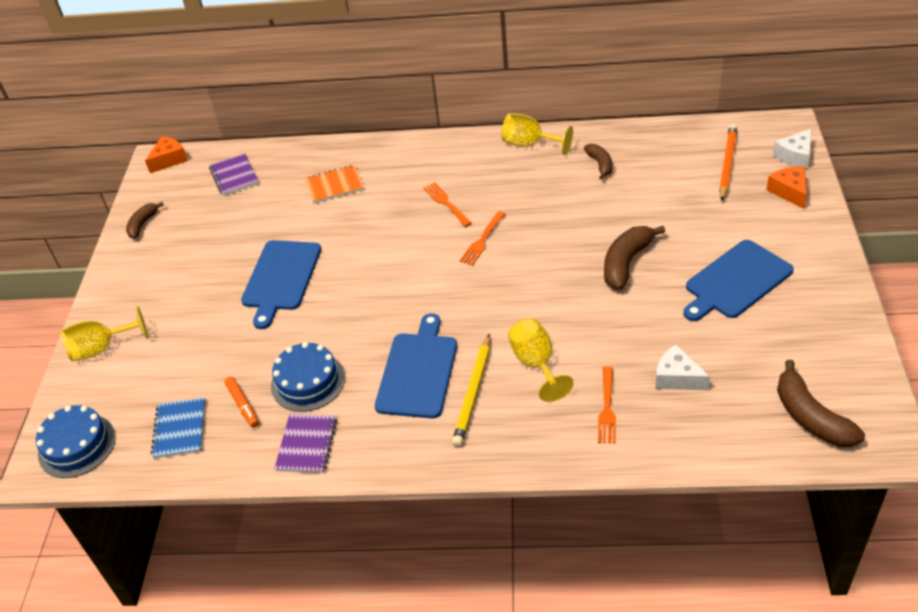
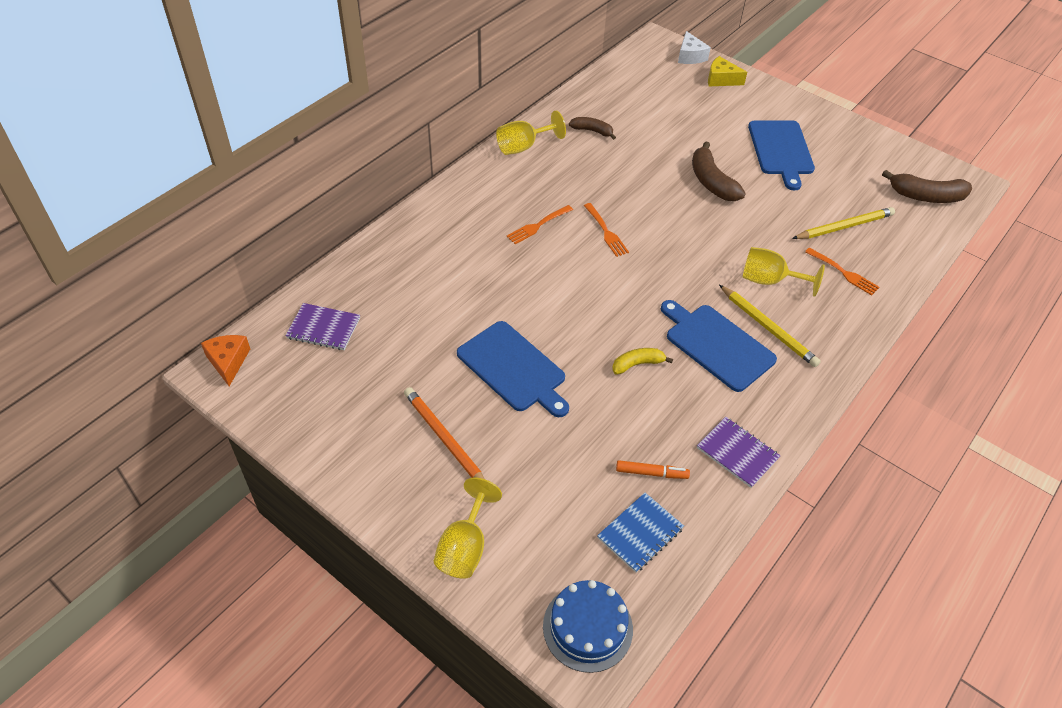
camera: 60 degrees left, 5 degrees up
brown banana [126,202,164,239] -> none
blue notebook [151,398,205,459] -> blue notebook turned 75 degrees counterclockwise [597,493,684,573]
blue cake [271,342,345,412] -> none
orange notebook [304,164,364,204] -> none
orange fork [423,182,472,227] -> orange fork turned 45 degrees counterclockwise [507,205,573,244]
white cheese [655,344,710,390] -> yellow pencil [792,207,895,239]
orange pencil [719,124,737,201] -> orange pencil moved to [404,387,485,479]
orange cheese [766,166,807,209] -> yellow cheese [708,56,747,86]
none -> yellow banana [612,348,673,375]

